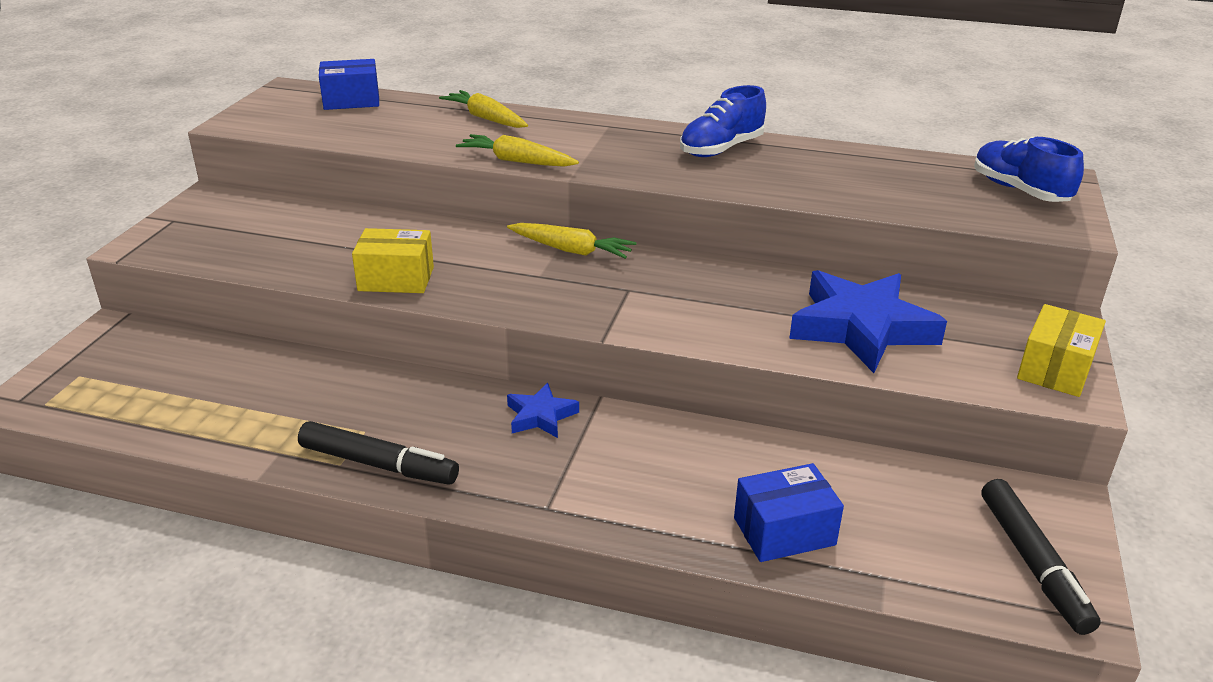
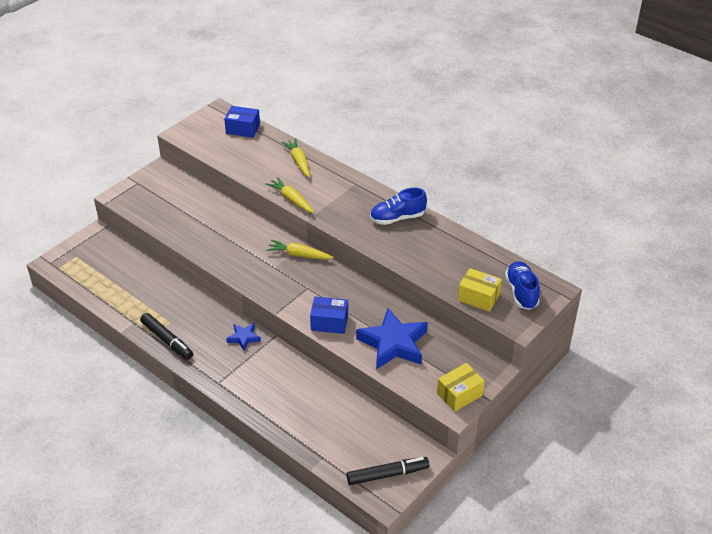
camera: 25 degrees right, 10 degrees up
yellow box [352,228,434,293] -> yellow box moved to [458,268,502,312]
yellow carrot [507,223,636,259] -> yellow carrot turned 150 degrees clockwise [267,240,334,260]
blue box [734,463,844,562] -> blue box moved to [310,297,348,334]
black marker [981,479,1101,635] -> black marker turned 120 degrees counterclockwise [347,457,429,485]

